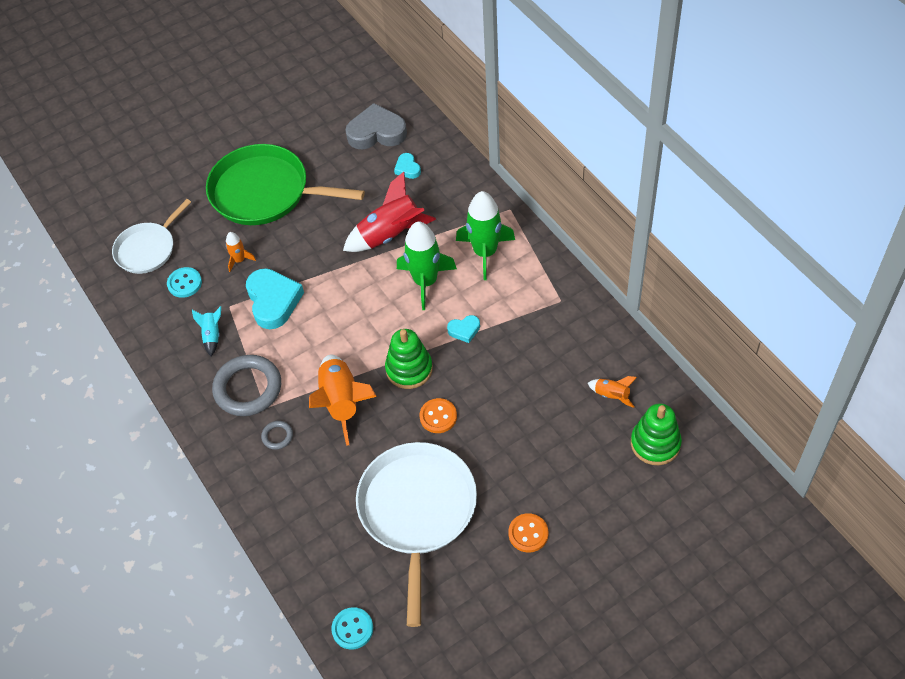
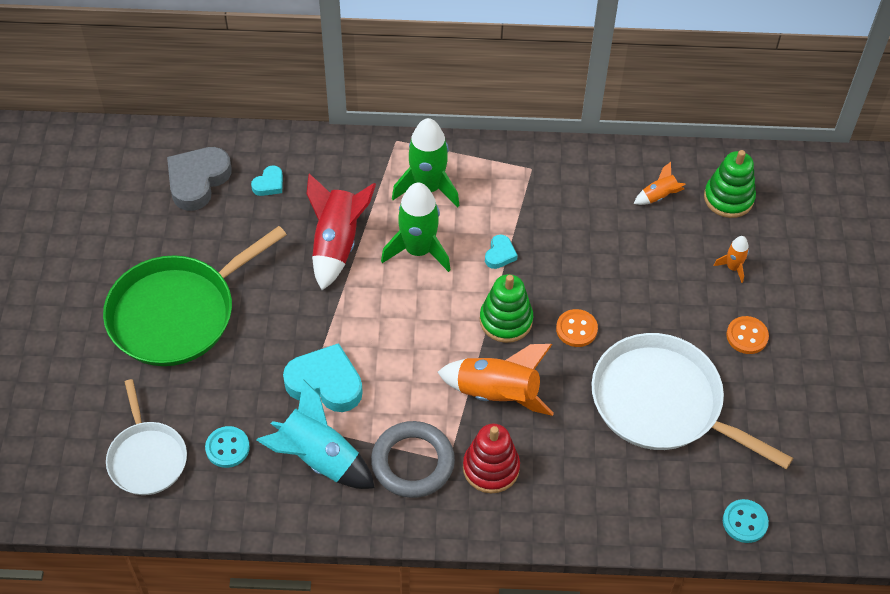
camera: 60 degrees left, 0 degrees up
turquoise rocket [192,306,221,356] -> turquoise rocket [257,380,375,489], size x2.04
orange rocket [226,232,256,272] -> orange rocket moved to [714,236,749,283]
grey ring [261,421,293,450] -> red stacking toy [463,424,520,493]
turquoise heart [394,153,421,179] -> turquoise heart turned 60 degrees counterclockwise [251,165,283,196]

